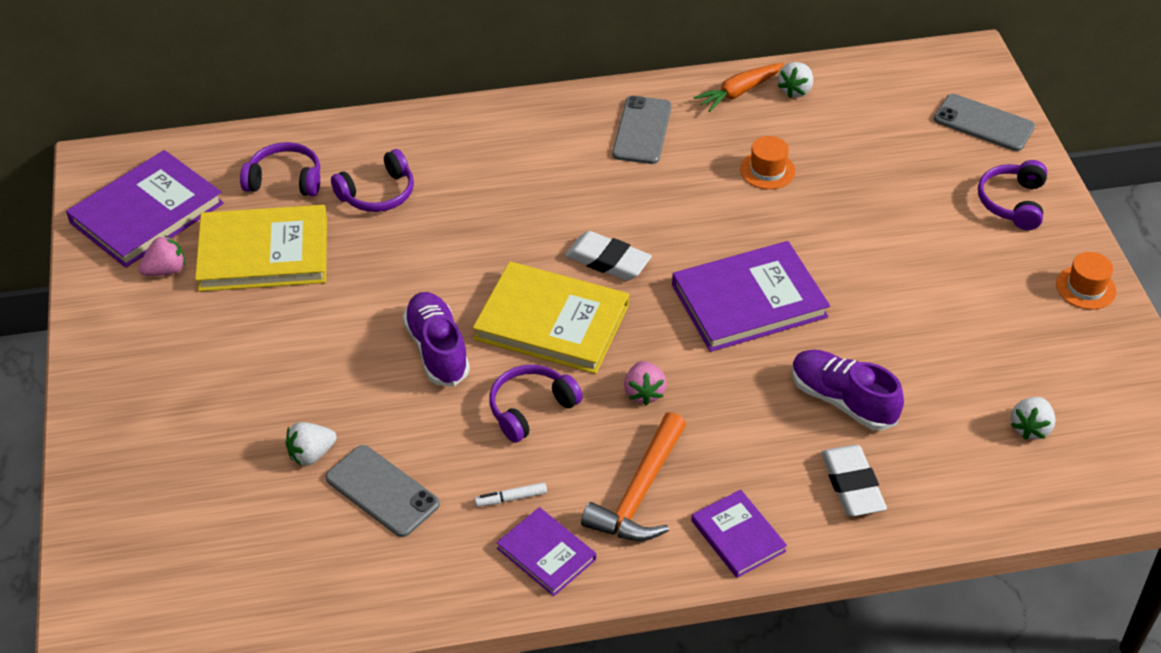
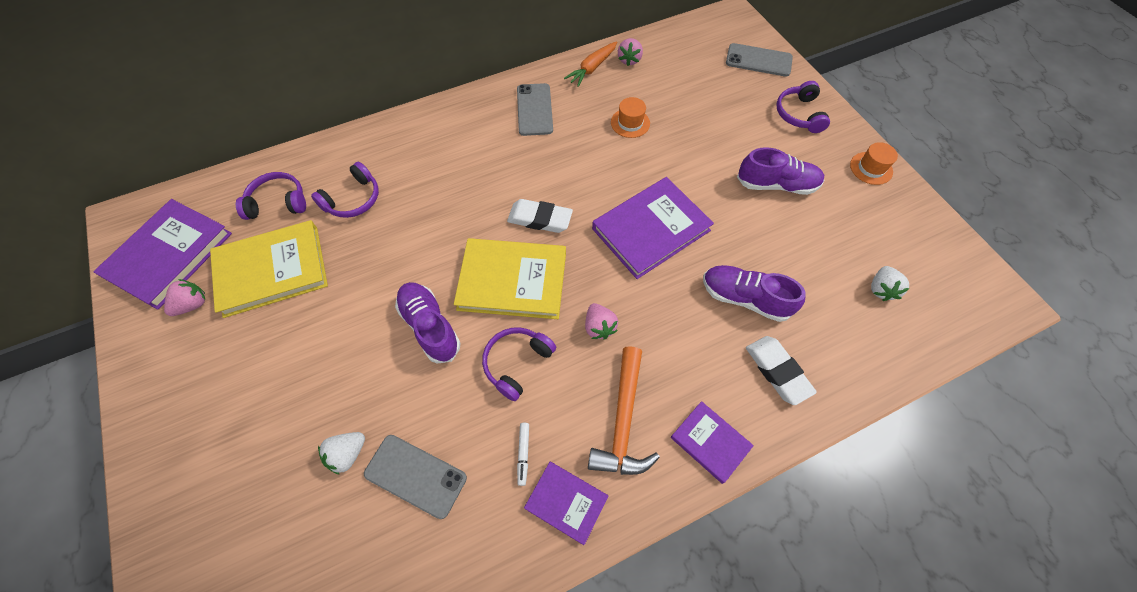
camera: 15 degrees left, 15 degrees up
white marker [474,482,547,507] -> white marker turned 60 degrees counterclockwise [517,423,529,486]
white strawberry [778,62,813,98] -> pink strawberry [618,38,643,66]
none -> purple shoe [737,147,824,195]

